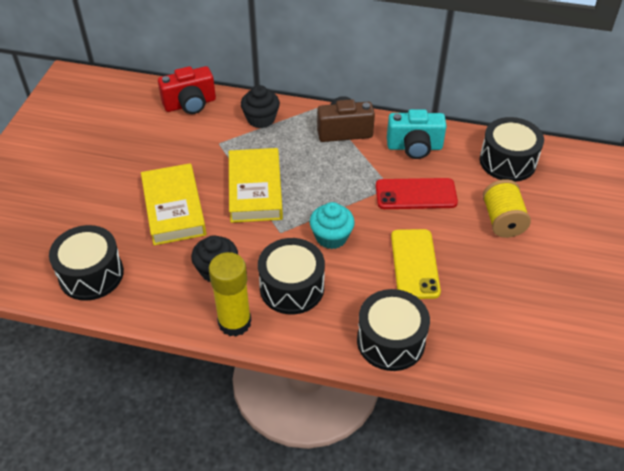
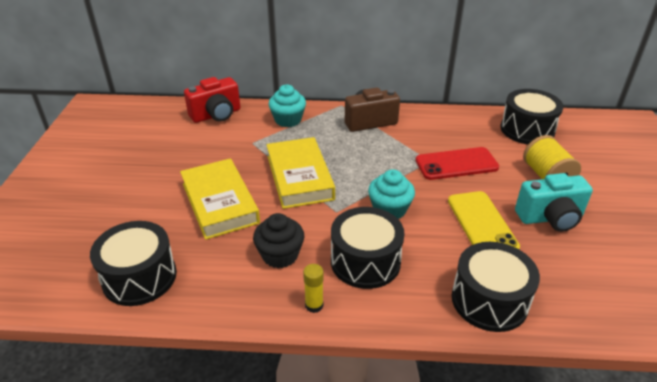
camera: 10 degrees left, 10 degrees down
yellow glue stick [209,252,251,337] -> yellow glue stick [303,264,324,313], size x0.49
black cupcake [241,85,280,128] -> turquoise cupcake [268,85,306,127]
turquoise camera [387,109,447,159] -> turquoise camera moved to [515,173,593,232]

